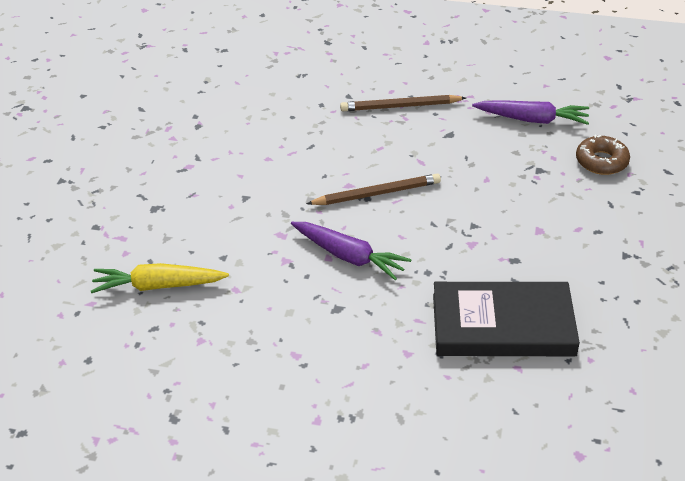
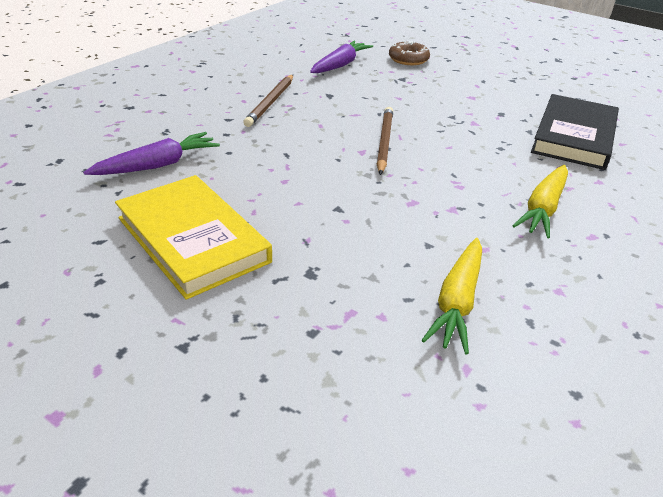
camera: 70 degrees left, 5 degrees down
purple carrot [291,222,412,281] -> purple carrot moved to [83,132,220,175]
none -> yellow book [115,175,272,300]
none -> yellow carrot [512,165,568,238]

